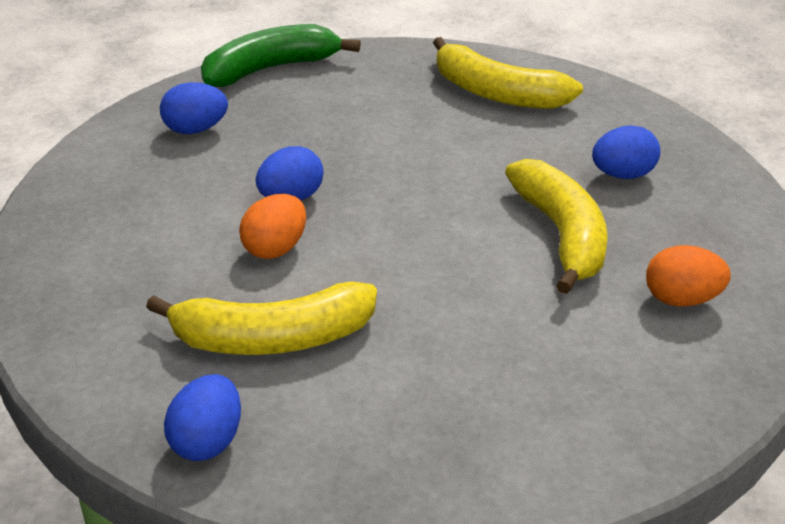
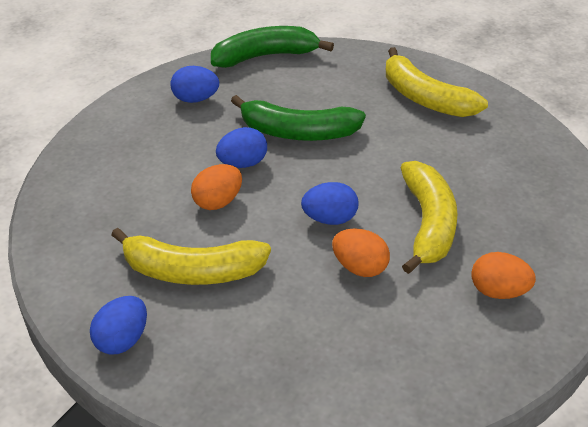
camera: 15 degrees right, 5 degrees up
blue egg [592,125,660,179] -> blue egg moved to [301,182,358,225]
none -> green banana [231,95,366,141]
none -> orange egg [332,229,390,277]

